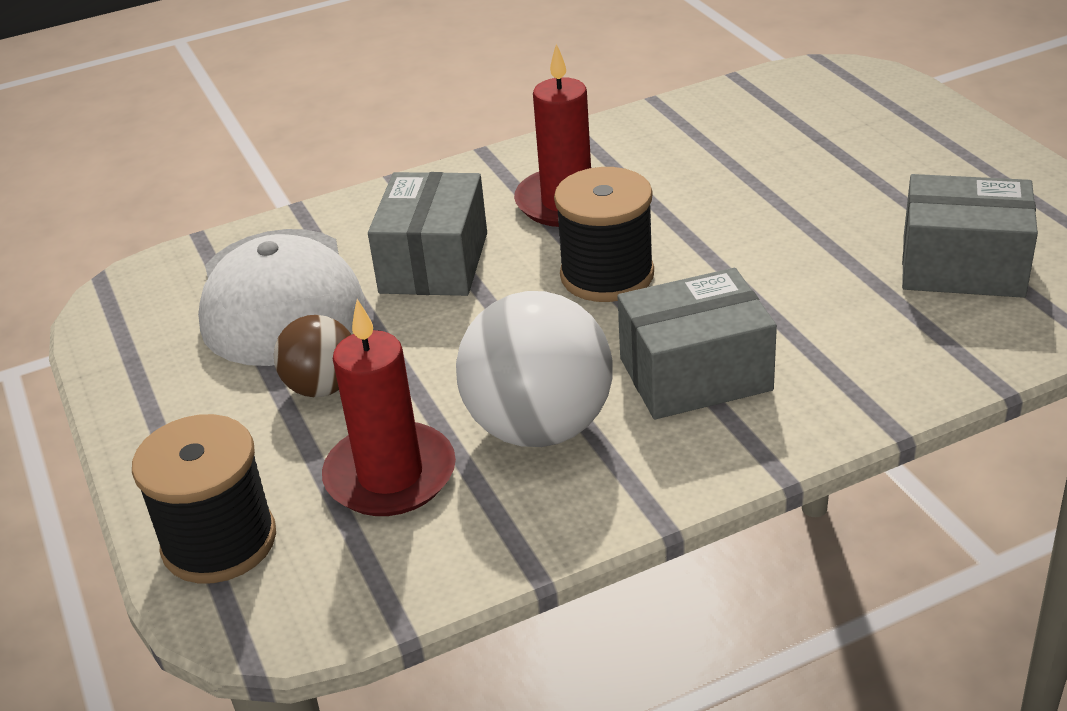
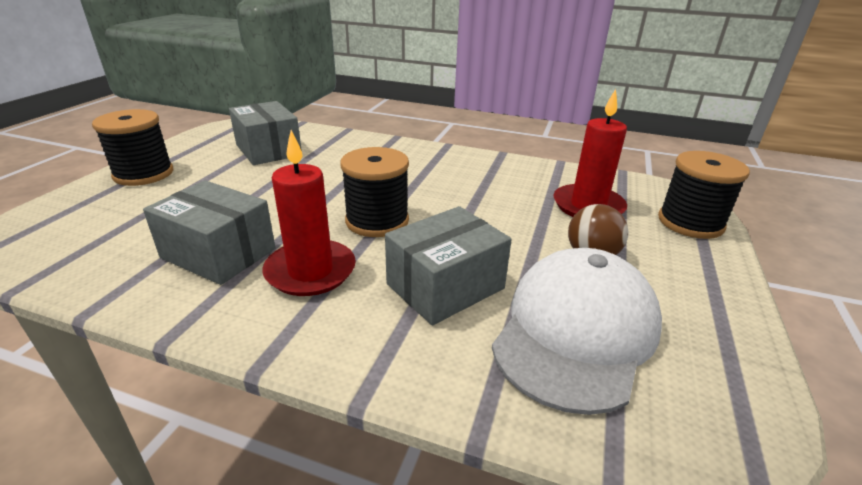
camera: 140 degrees left, 5 degrees down
white ball [456,291,613,447] -> none
grey box [617,268,777,419] -> grey box moved to [143,180,275,285]
none -> black spool [92,109,173,186]

